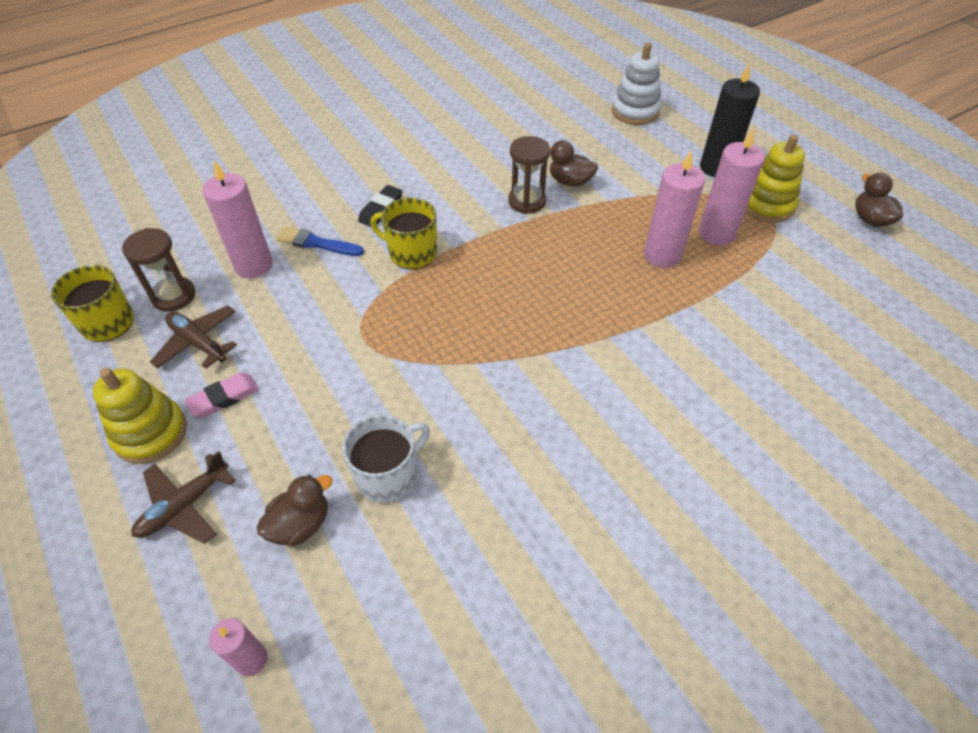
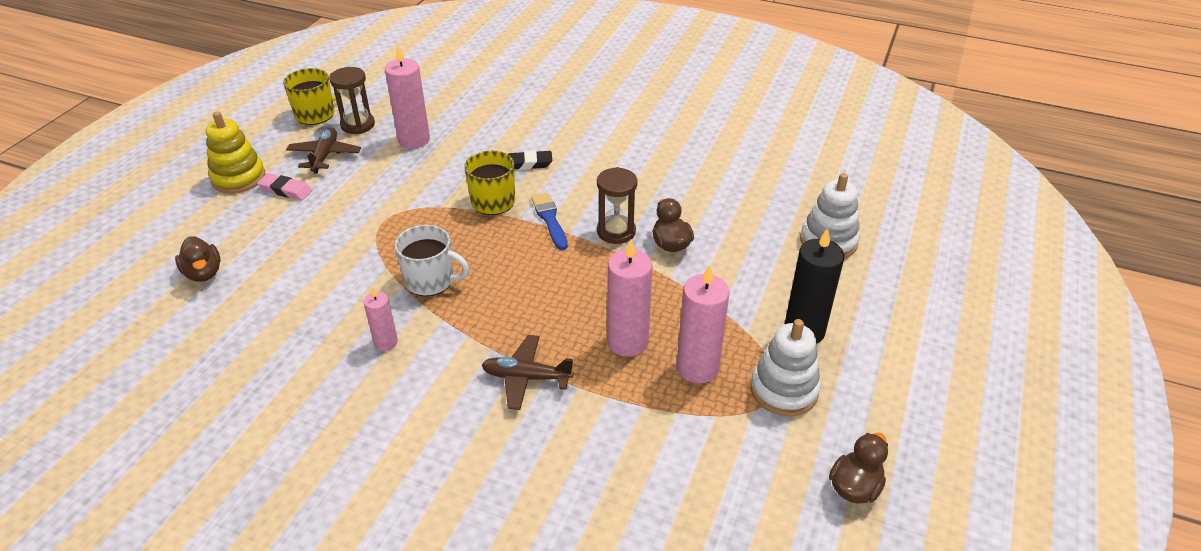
camera: 55 degrees right, 10 degrees down
brown plane [132,451,236,544] -> brown plane moved to [482,335,574,410]
pink candle [209,618,268,677] -> pink candle moved to [363,288,398,351]
brown duck [257,475,333,546] -> brown duck turned 45 degrees clockwise [175,236,220,282]
blue brush [276,226,364,256] -> blue brush moved to [531,193,568,250]
white mug [342,414,430,503] -> white mug moved to [394,225,469,296]
yellow stacking toy [745,134,805,223] -> white stacking toy [751,319,821,416]

